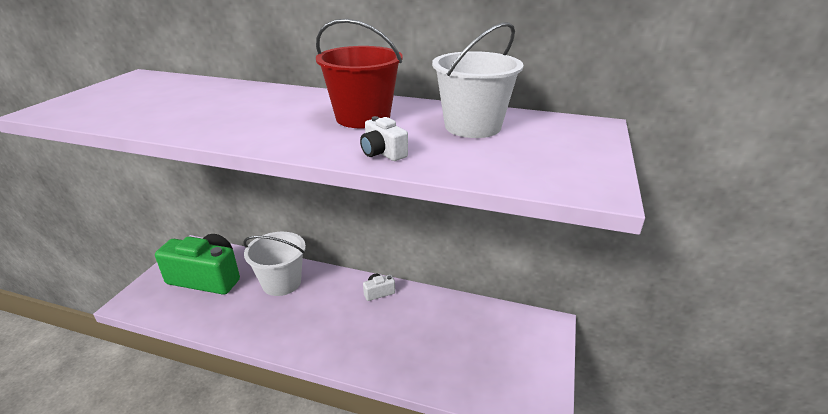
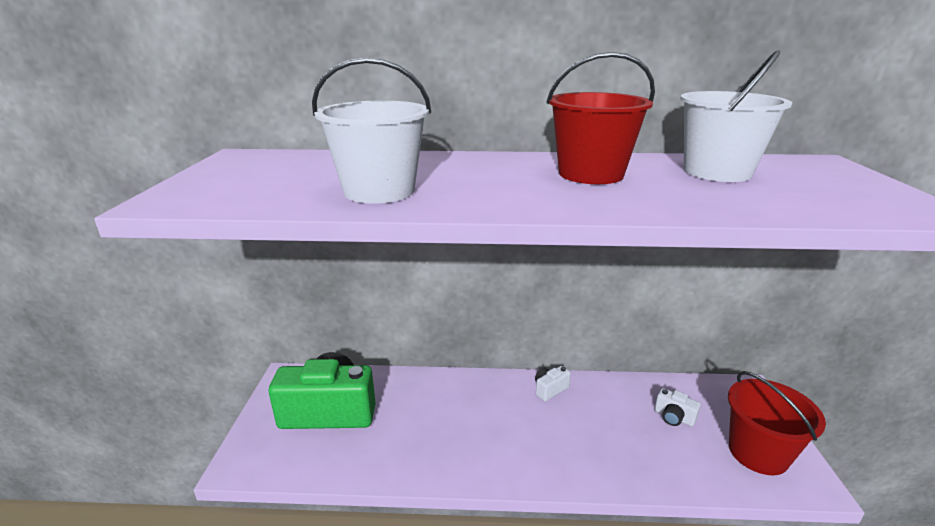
camera: 15 degrees left, 5 degrees down
white bucket [243,232,306,296] -> white bucket moved to [312,57,431,204]
white camera [360,116,408,161] -> white camera moved to [655,388,701,426]
none -> red bucket [728,371,826,475]

